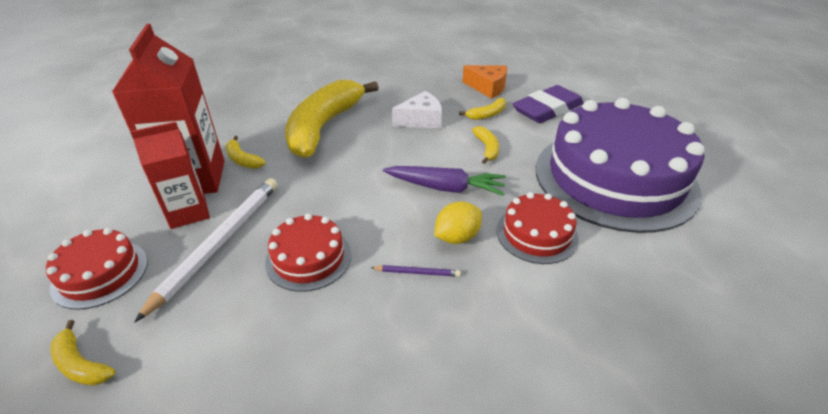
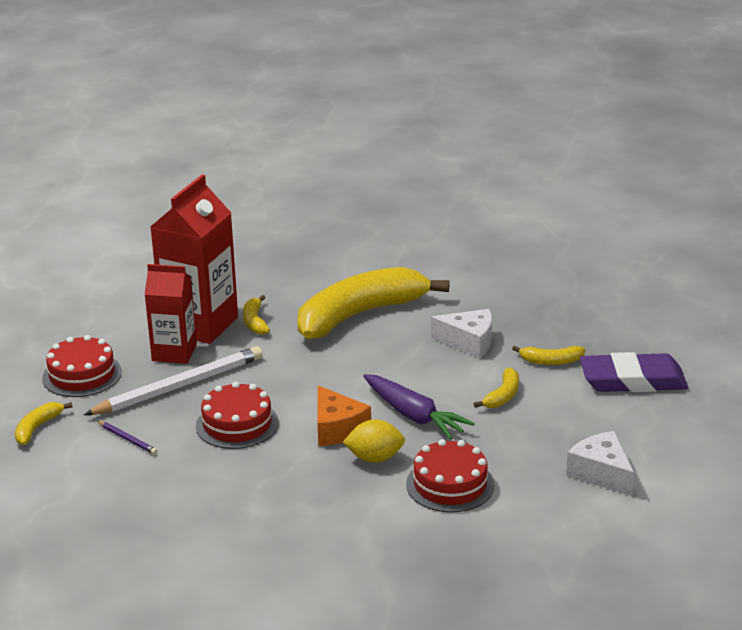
camera: 35 degrees right, 10 degrees down
yellow banana [50,320,116,386] -> yellow banana turned 45 degrees clockwise [15,402,73,445]
purple pencil [370,265,461,277] -> purple pencil moved to [97,421,157,455]
orange cheese [462,65,507,99] -> orange cheese moved to [318,385,371,446]
purple cake [536,98,705,233] -> white cheese [566,431,634,496]

